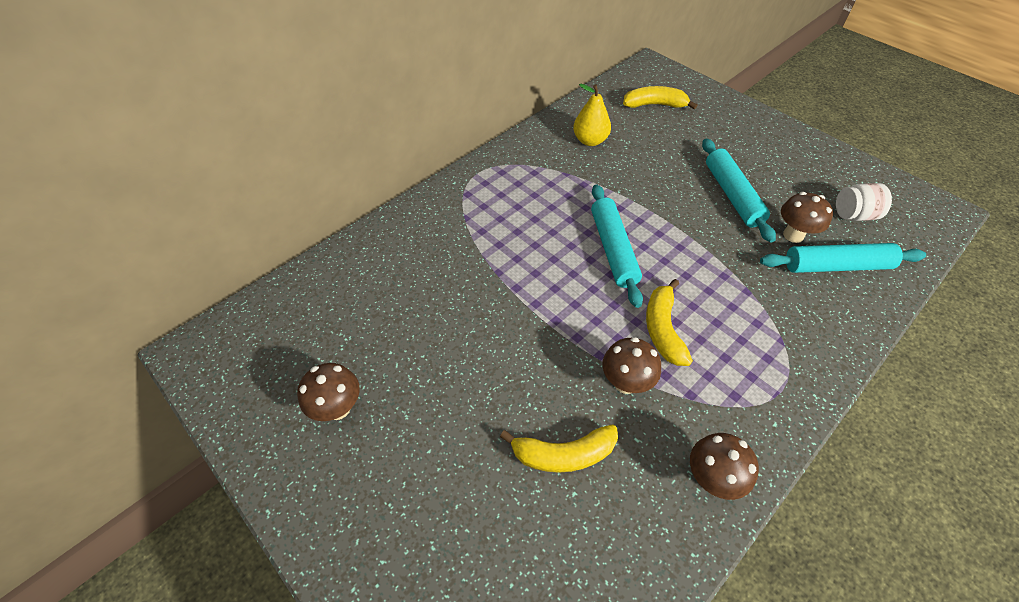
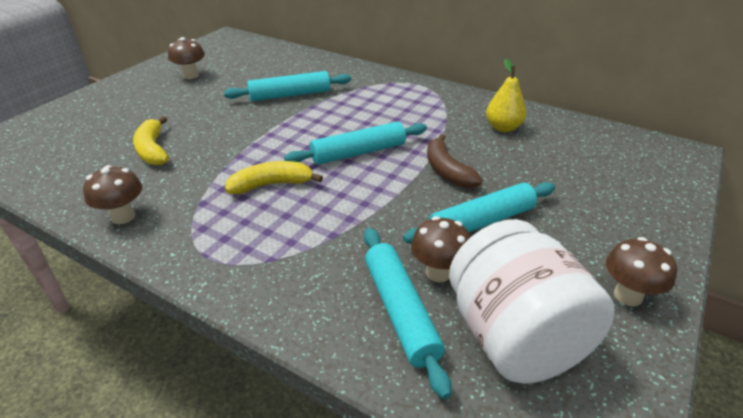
camera: 75 degrees right, 15 degrees down
brown mushroom [602,337,661,394] -> brown mushroom moved to [606,237,677,306]
yellow banana [623,86,698,110] -> none
white jar [836,183,892,221] -> white jar [449,219,615,384], size x2.17
none -> turquoise rolling pin [224,71,351,101]
none -> brown banana [427,134,483,188]

